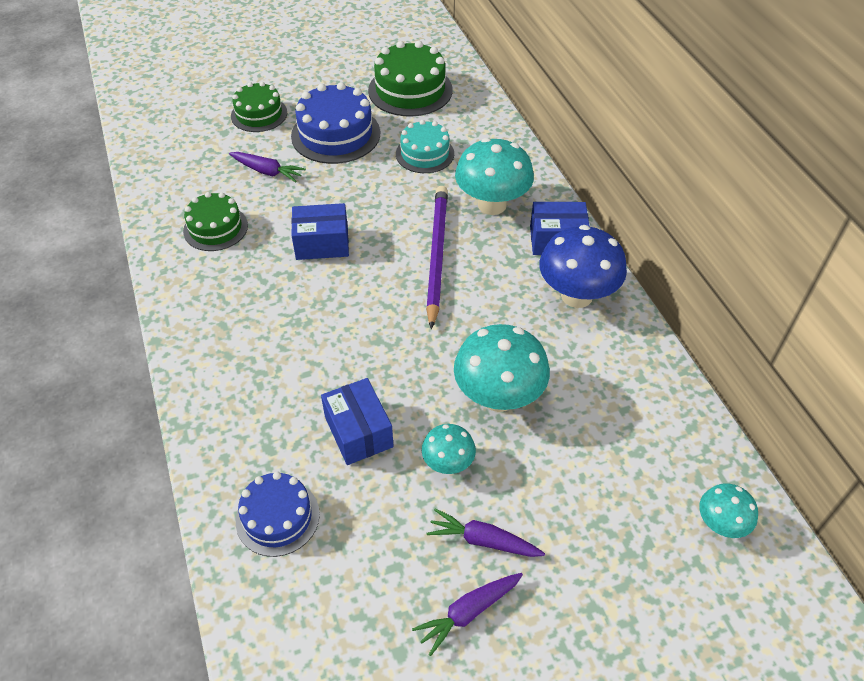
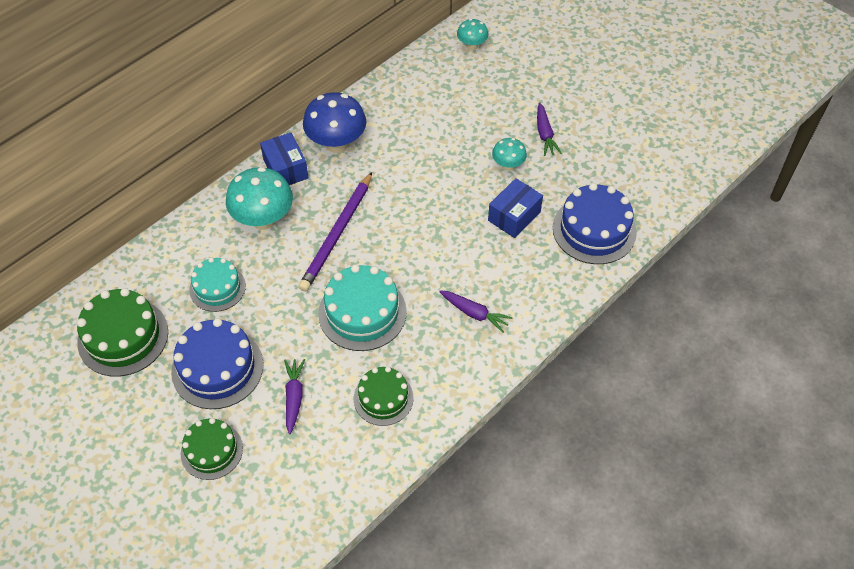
camera: 115 degrees left, 5 degrees up
blue cake [236,472,320,557] -> blue cake [553,183,637,264], size x1.55
blue box [291,203,349,260] -> turquoise cake [318,264,407,351]
purple carrot [412,573,523,656] -> purple carrot moved to [439,290,512,333]
purple pencil [426,186,448,329] -> purple pencil turned 45 degrees counterclockwise [298,172,372,292]
turquoise mushroom [454,324,550,412] -> none

